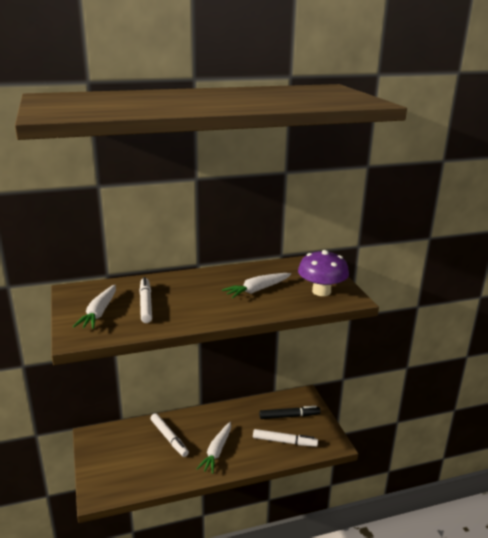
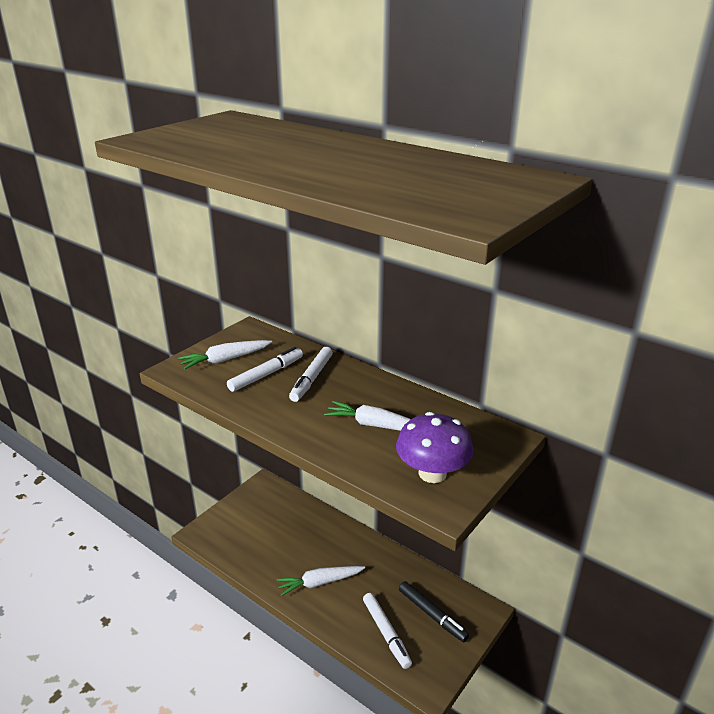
camera: 55 degrees right, 5 degrees up
white marker [150,413,189,457] -> white marker moved to [289,347,333,402]

